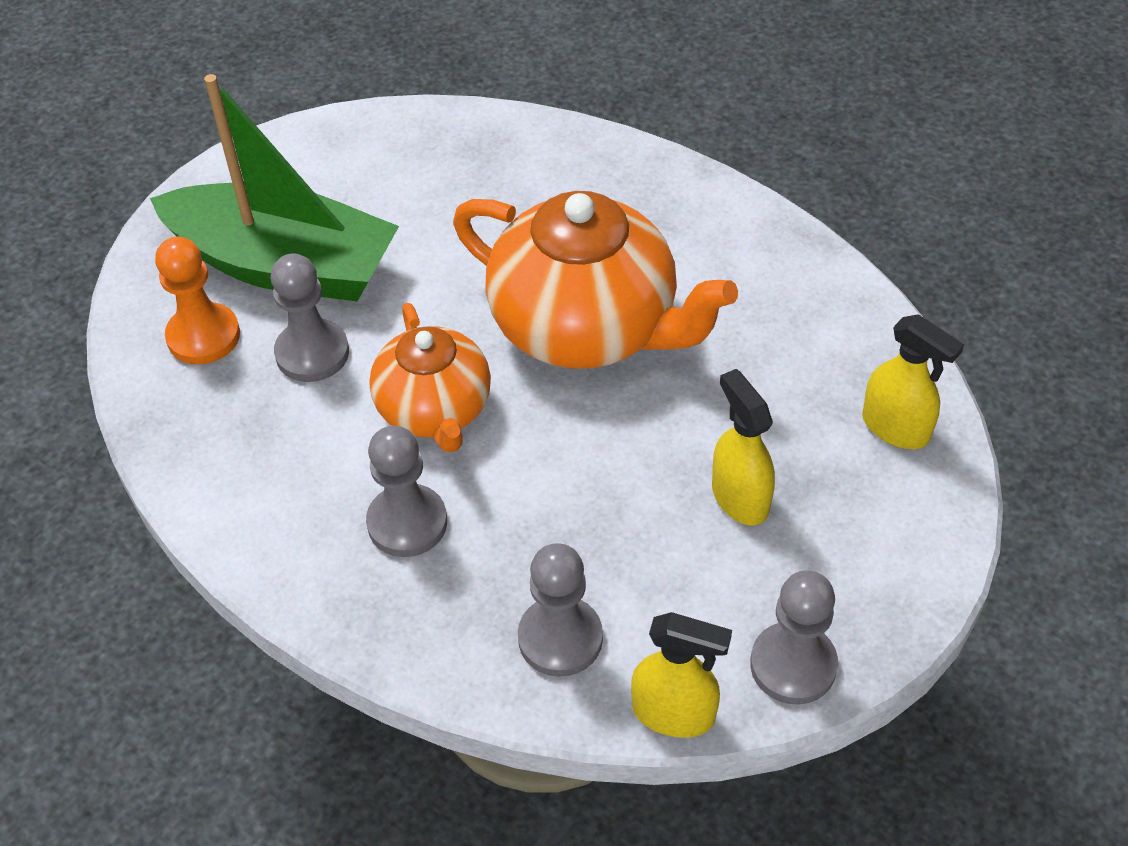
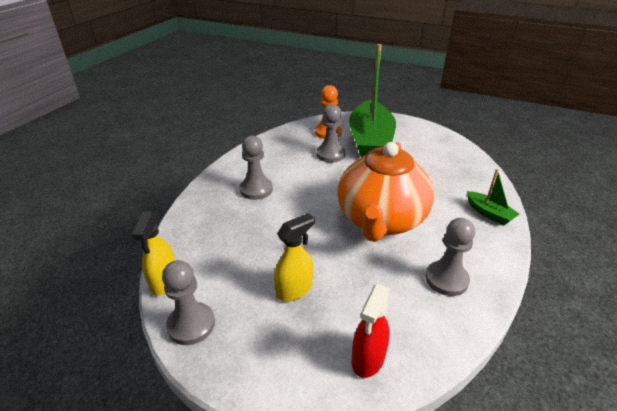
camera: 75 degrees right, 15 degrees down
orange teapot [369,303,491,453] -> none
grey pawn [518,543,603,677] -> grey pawn moved to [425,218,475,296]
yellow spray bottle [862,314,964,449] -> red spray bottle [352,284,390,378]
none -> green boat [467,169,519,225]

